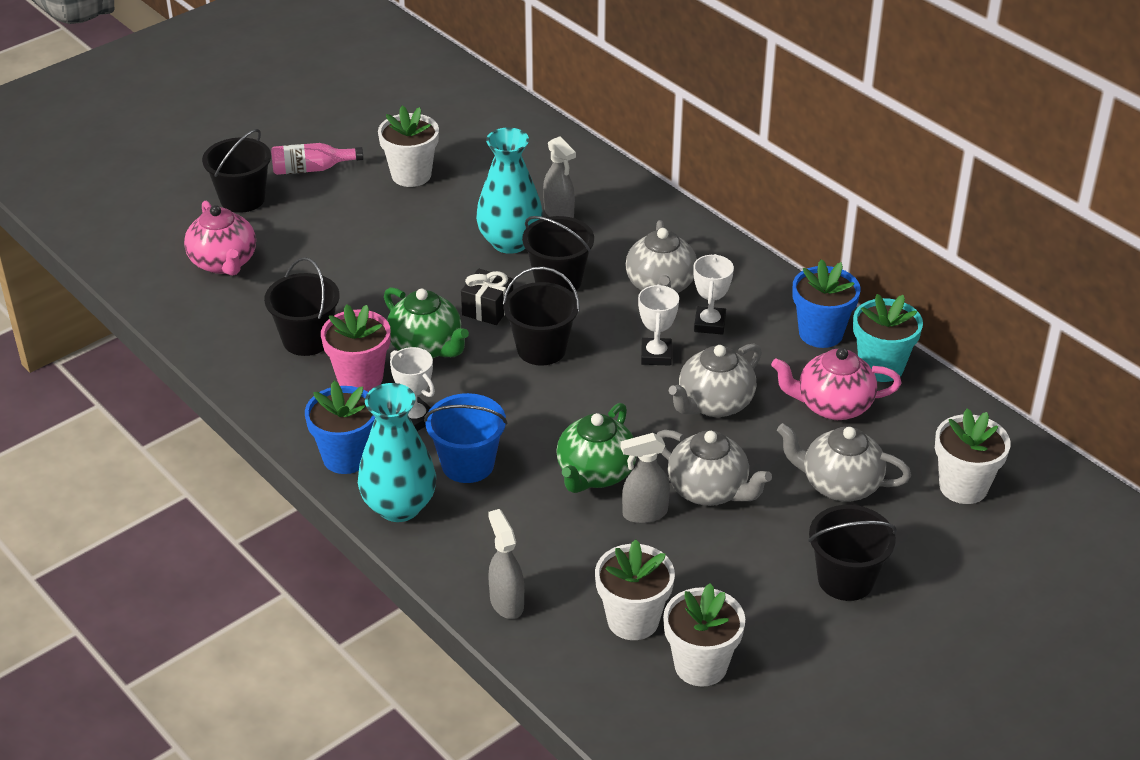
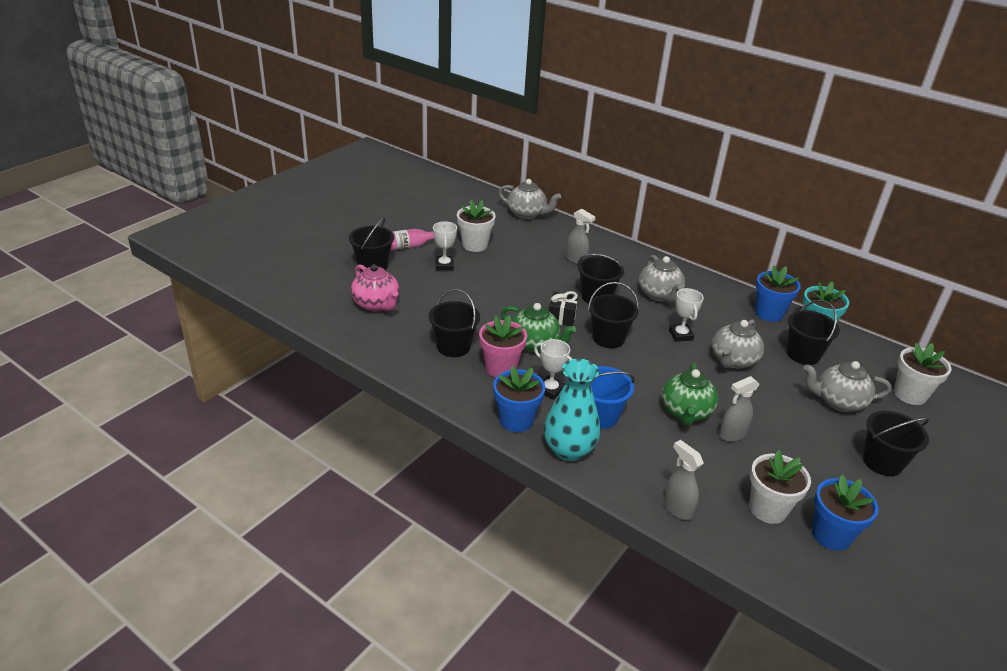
camera: 15 degrees left, 5 degrees down
turquoise vase [476,128,543,254] -> none
grey teapot [656,430,772,506] -> grey teapot moved to [498,179,561,219]
white flower pot [663,583,745,687] -> blue flower pot [812,474,878,551]
white trophy [693,254,734,335] -> white trophy moved to [433,221,457,270]
pink teapot [771,348,901,420] -> black bucket [787,300,840,365]

